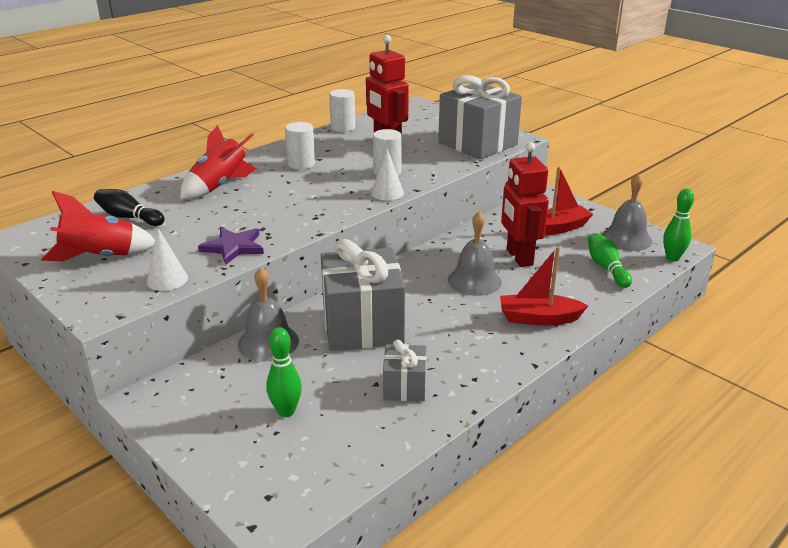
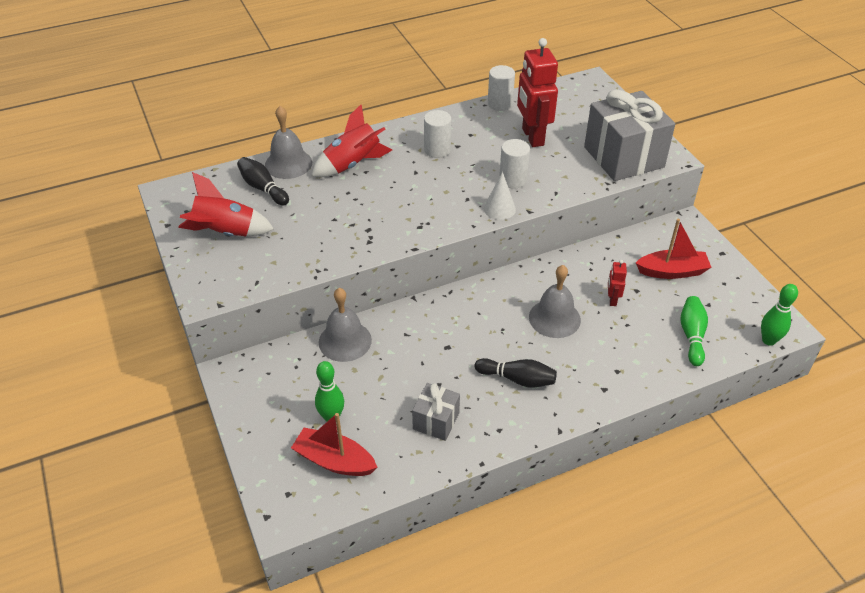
camera: 20 degrees right, 15 degrees up
white cone [147,228,188,291] -> none
purple star [198,227,264,265] -> none
grey gift [321,239,405,351] -> none
red boat [500,247,589,326] -> red boat moved to [291,413,377,476]
red robot [501,142,549,267] -> red robot [608,260,627,306], size x0.46
grey bell [602,173,652,251] -> grey bell moved to [265,106,312,179]
none -> black bowling pin [475,358,557,387]

